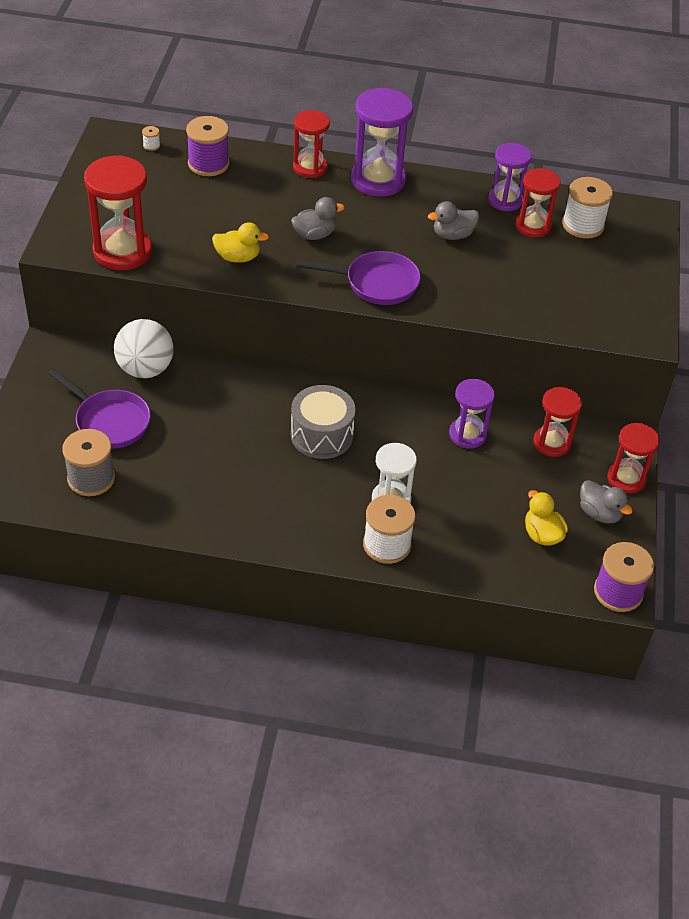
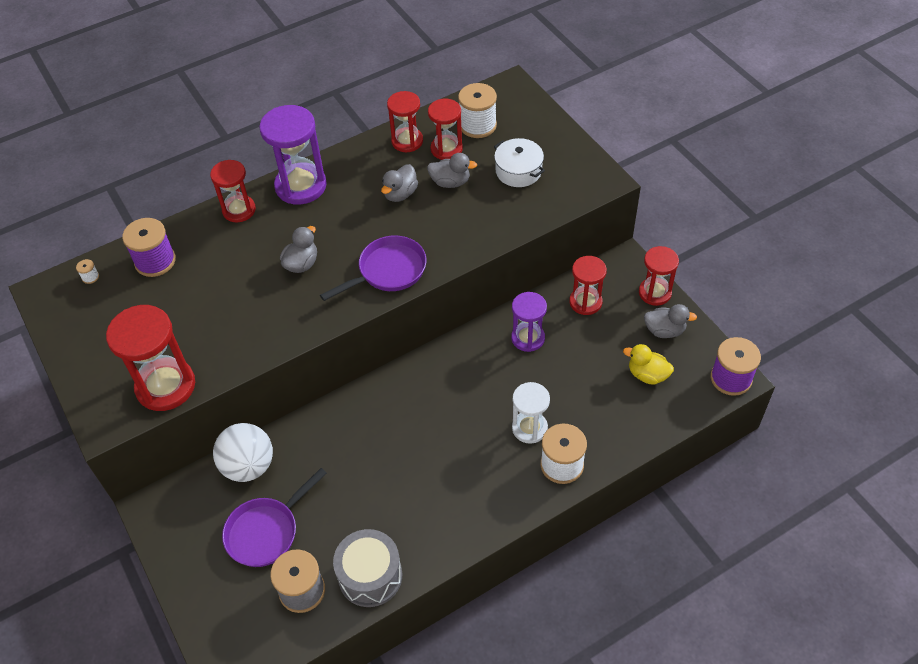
camera: 35 degrees left, 5 degrees up
purple pan [48,368,151,449] -> purple pan turned 135 degrees clockwise [222,468,327,567]
yellow duck [212,222,269,263] -> none
grey drum [291,385,356,459] -> grey drum moved to [333,529,402,607]
purple hourglass [488,143,532,211] -> red hourglass [387,91,423,152]
none -> grey duck [427,153,477,188]
none -> white pot [494,138,545,187]

